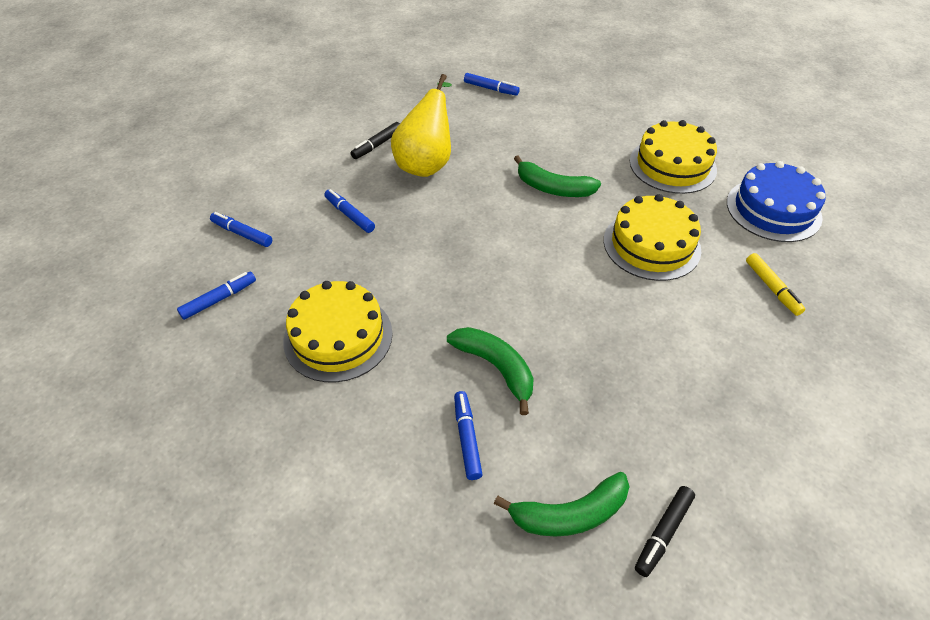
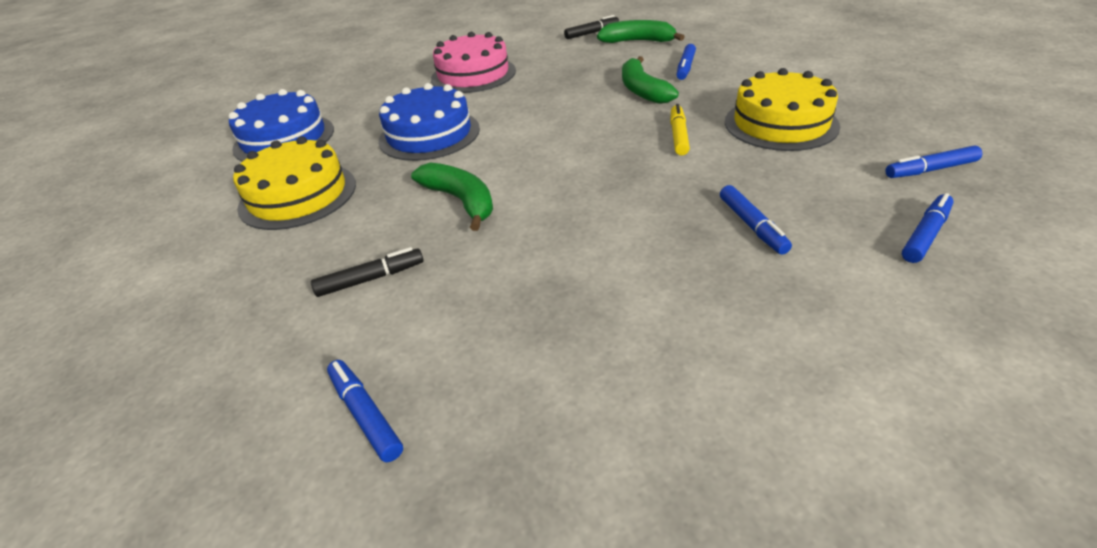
camera: 150 degrees left, 10 degrees down
blue marker [210,212,272,247] -> blue marker turned 105 degrees counterclockwise [902,193,954,263]
black marker [350,122,400,159] -> black marker moved to [311,247,424,297]
yellow pear [391,74,452,177] -> none
yellow cake [604,194,701,281] -> blue cake [378,83,480,161]
yellow marker [746,253,805,316] -> yellow marker moved to [670,104,690,155]
none -> pink cake [431,32,516,93]

